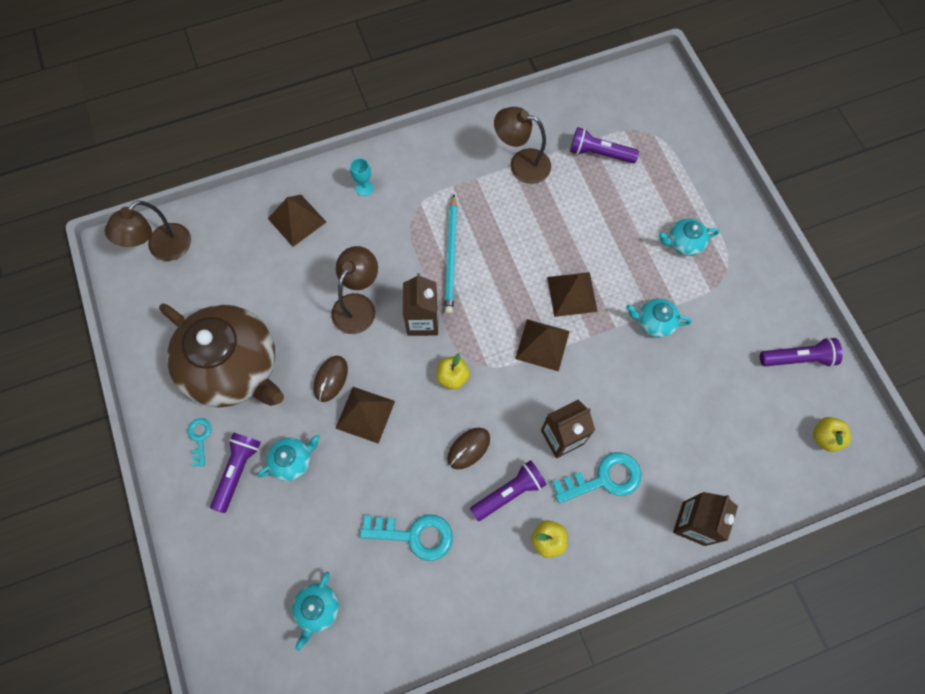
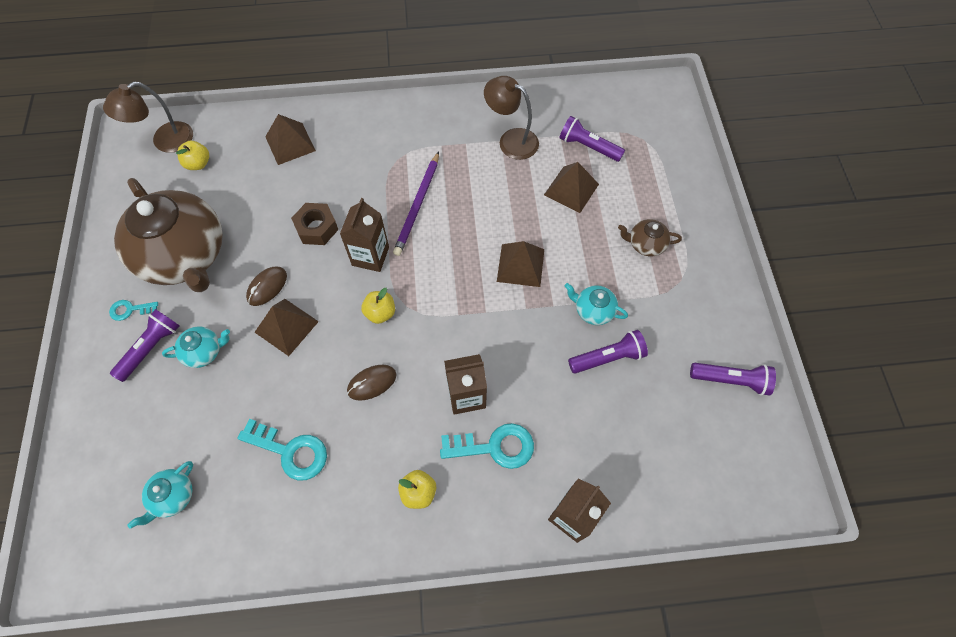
camera: 15 degrees right, 5 degrees down
turquoise key [188,418,212,467] -> turquoise key turned 105 degrees counterclockwise [109,300,158,321]
brown lamp [331,246,378,334] -> brown nut [291,203,339,245]
turquoise goblet [350,158,374,196] -> none
turquoise pencil [444,194,457,314] -> purple pencil [393,152,439,256]
purple flashlight [470,460,547,521] -> purple flashlight moved to [568,330,648,374]
brown pyramid [515,319,570,372] -> brown pyramid moved to [544,162,599,213]
turquoise teapot [659,218,719,256] -> brown teapot [618,219,682,256]
yellow apple [813,417,851,452] -> yellow apple moved to [176,141,209,170]

